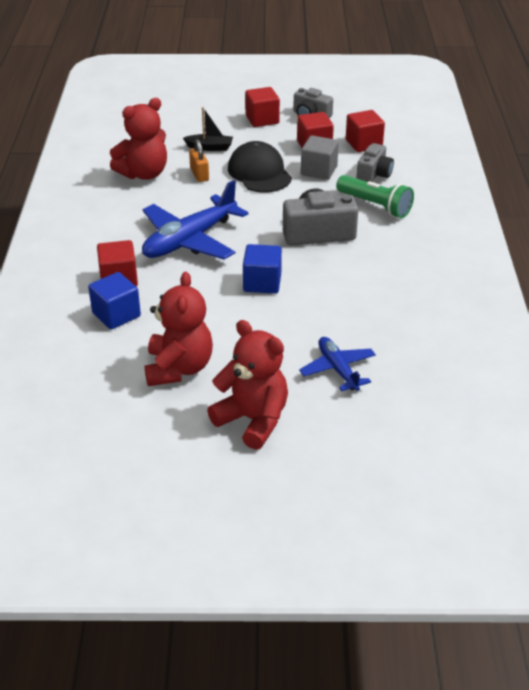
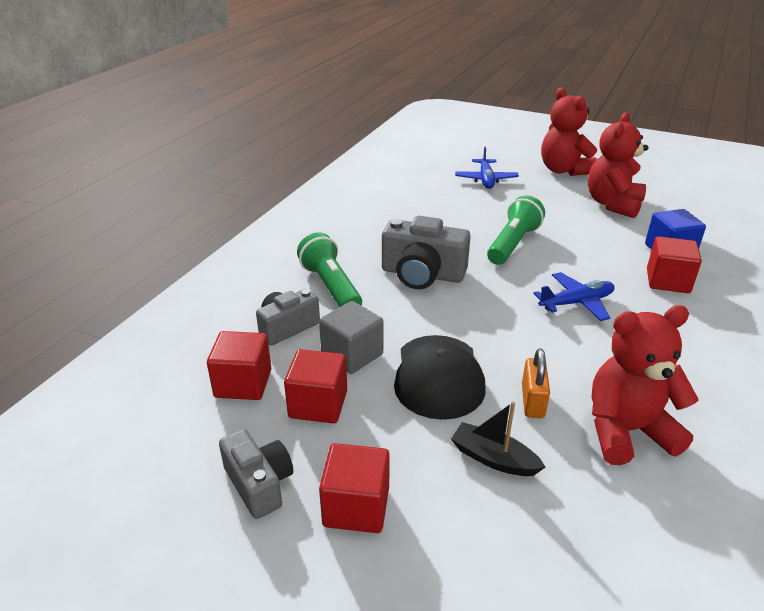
camera: 155 degrees left, 5 degrees down
blue plane [142,180,248,260] -> blue plane [533,272,615,321], size x0.57
blue cube [243,244,282,294] -> green flashlight [487,195,545,265]

